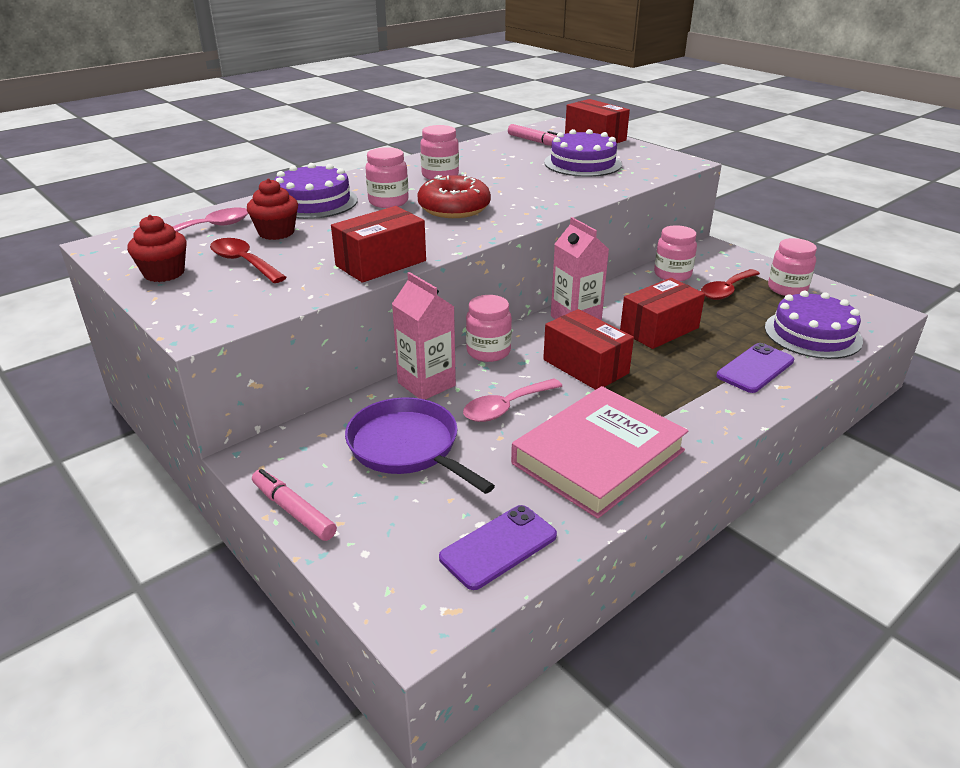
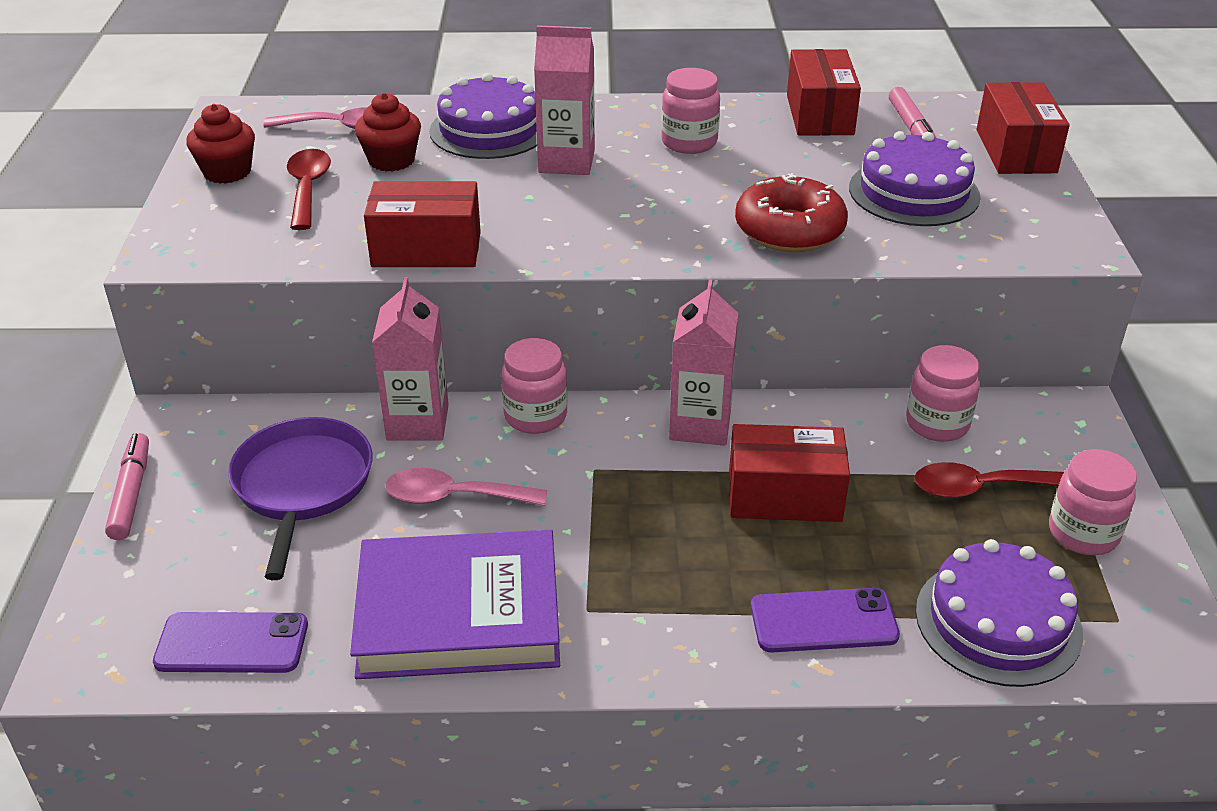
camera: 40 degrees right, 5 degrees up
pink jar [365,147,409,208] -> pink carton [534,25,595,175]
red donut [417,174,491,218] -> red donut moved to [735,173,848,252]
pink book [511,386,688,519] -> purple book [350,530,560,679]
red box [543,309,634,390] -> red box moved to [787,49,861,136]

